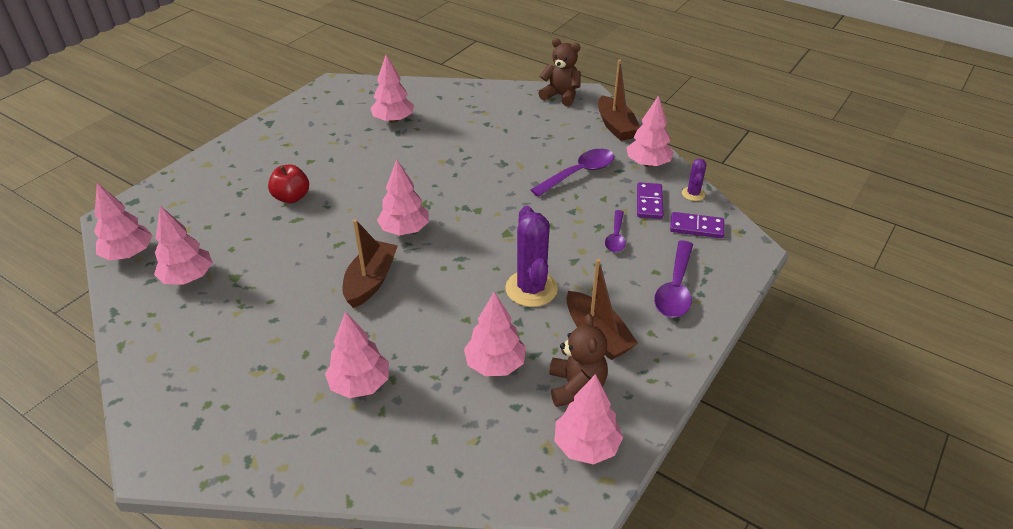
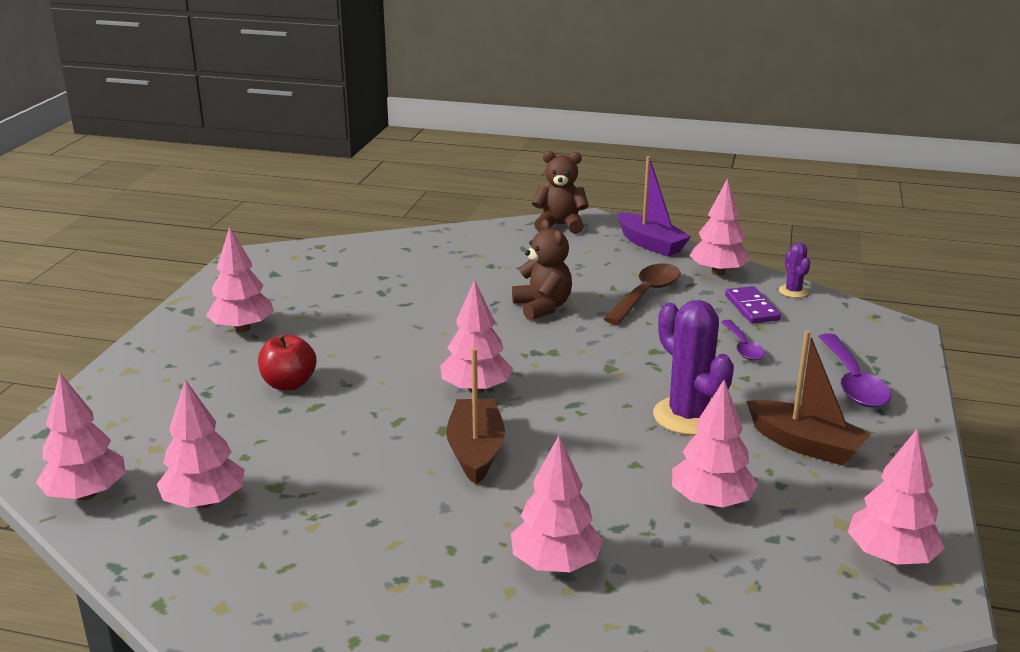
camera: 20 degrees left, 15 degrees down
pink tree [370,54,414,123] -> pink tree moved to [206,227,274,332]
purple spoon [531,149,614,197] -> brown spoon [604,263,681,325]
brown teddy bear [549,313,608,407] -> brown teddy bear moved to [512,219,572,320]
brown boat [598,59,640,141] -> purple boat [618,156,691,257]
purple domino [670,212,724,238] -> none

